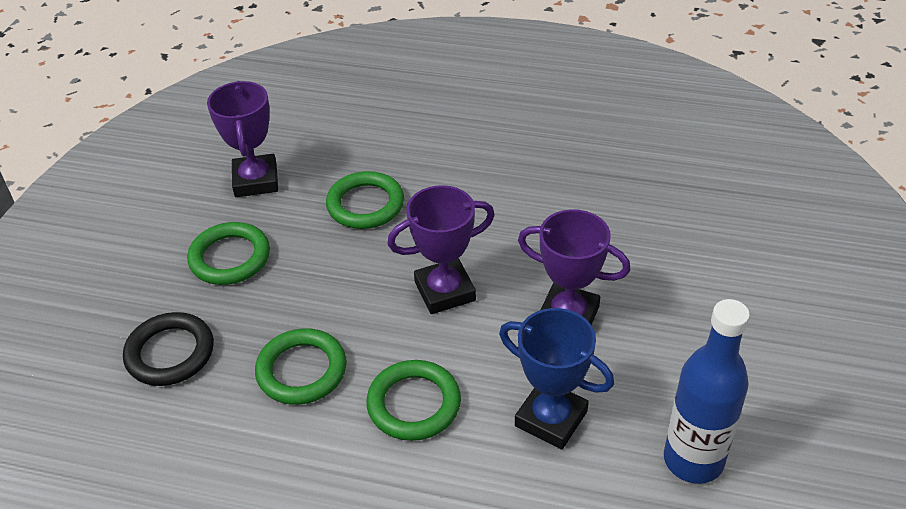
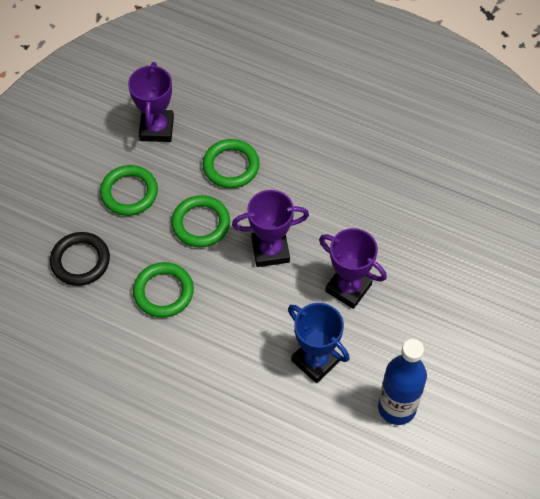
camera: 10 degrees right, 15 degrees up
green ring [366,360,461,441] -> green ring moved to [171,195,230,247]

